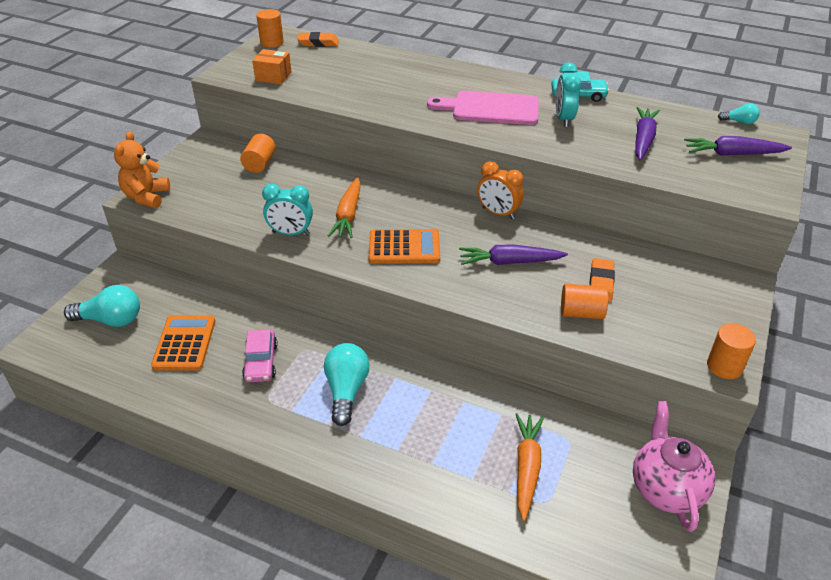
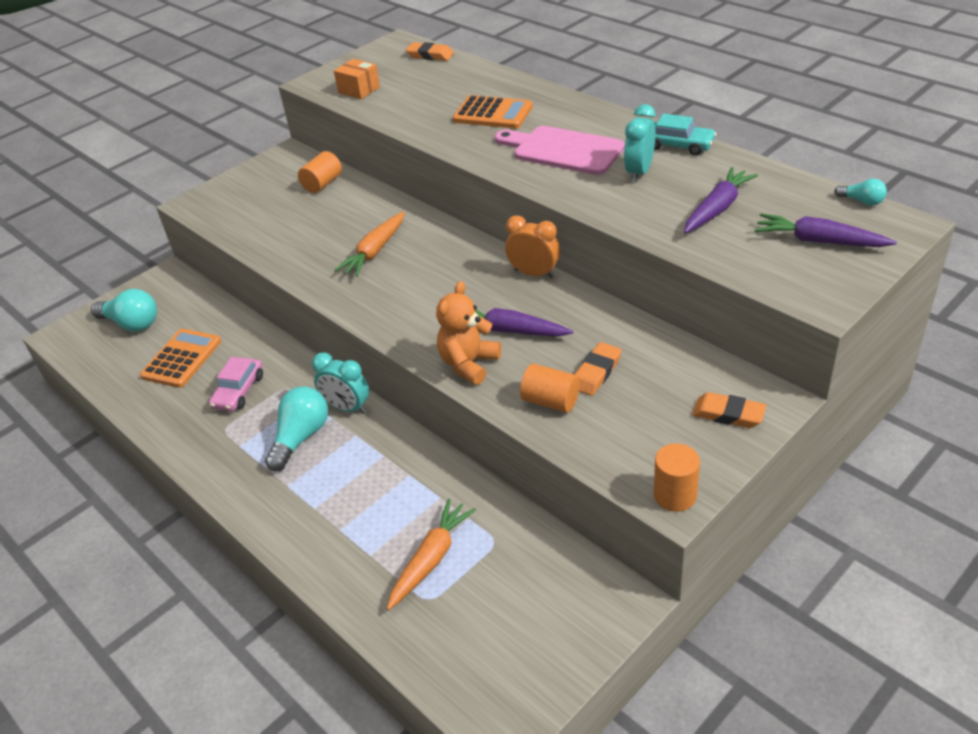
camera: 25 degrees right, 0 degrees up
orange teddy bear [114,131,170,208] -> orange teddy bear moved to [436,281,501,385]
orange cylinder [256,9,284,47] -> none
turquoise clock [262,184,313,235] -> turquoise clock moved to [312,352,369,414]
orange calculator [369,229,440,264] -> orange calculator moved to [453,95,533,129]
orange clock [477,161,524,219] -> orange clock turned 150 degrees clockwise [505,215,560,278]
pink teapot [633,401,715,532] -> none
none -> orange eraser [692,392,766,428]

